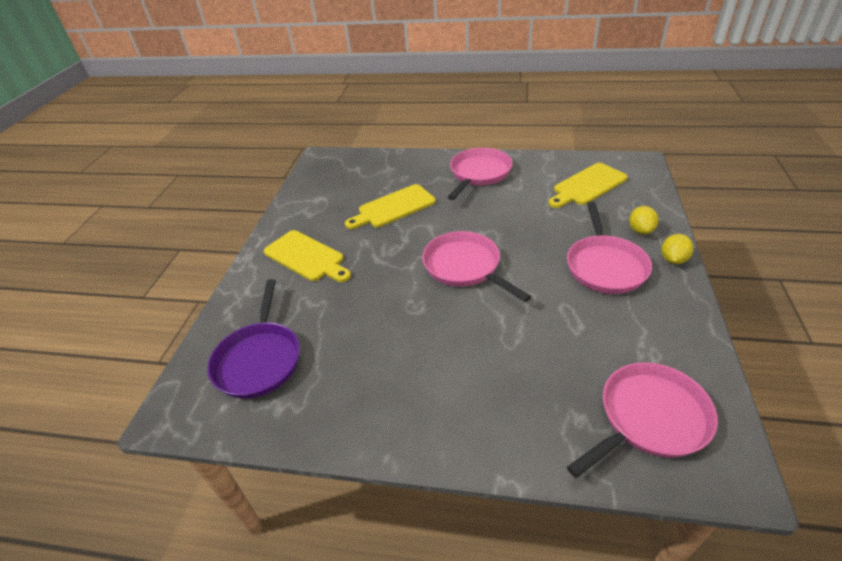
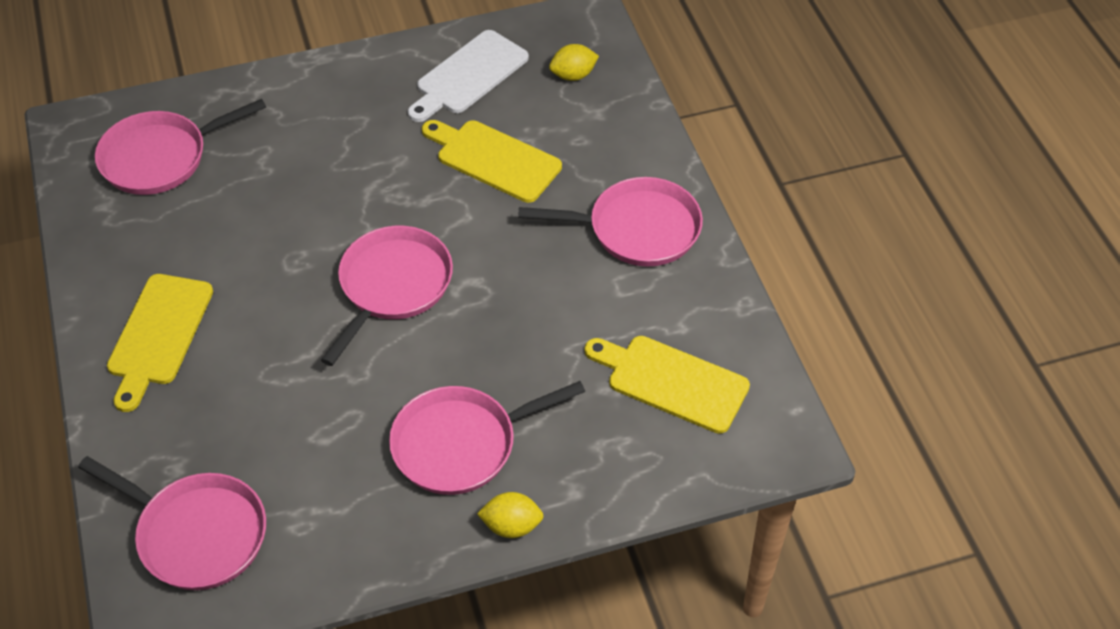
camera: 60 degrees right, 10 degrees up
purple pan [207,279,300,399] -> pink pan [95,99,266,195]
yellow cutting board [264,230,351,282] -> yellow cutting board moved to [107,274,213,412]
yellow lemon [629,206,659,234] -> yellow lemon moved to [549,44,599,81]
none -> white cutting board [408,30,529,122]

